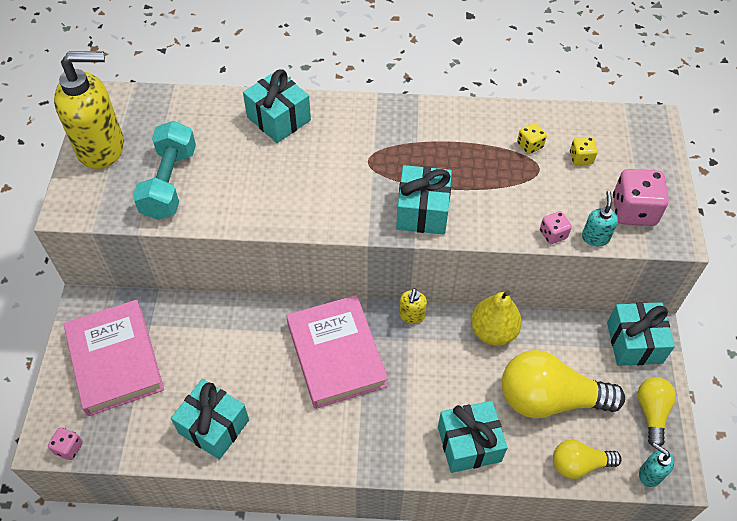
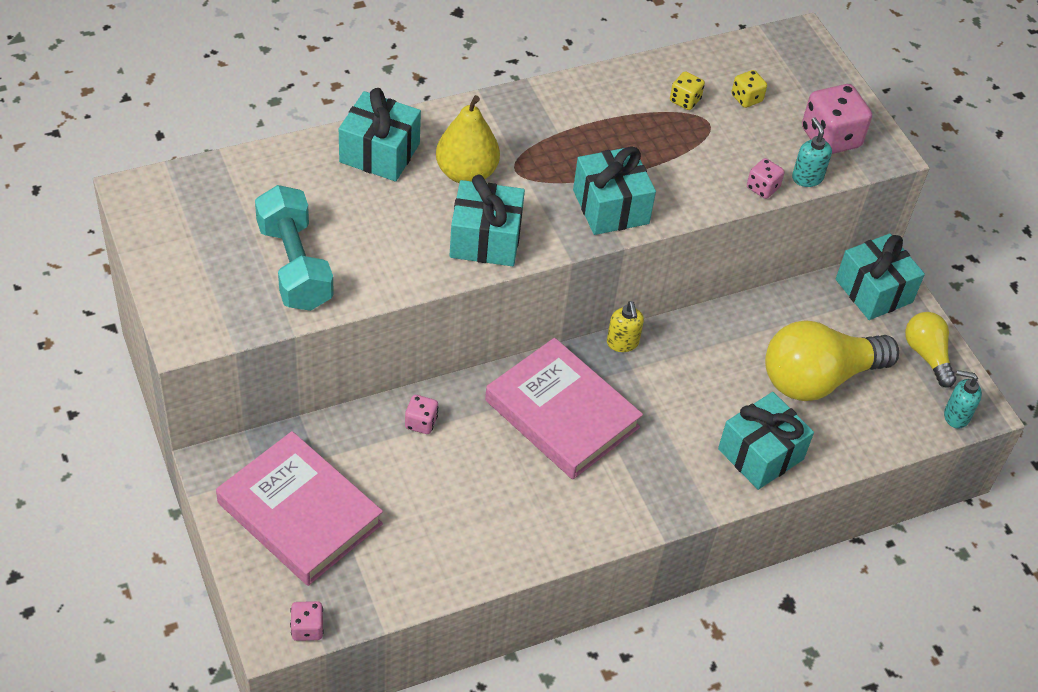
camera: 30 degrees left, 5 degrees down
yellow soap dispenser [54,51,124,169] -> none
turquoise gift [171,379,249,460] -> turquoise gift moved to [450,175,525,266]
yellow pear [471,290,522,346] -> yellow pear moved to [436,95,500,183]
yellow light bulb [553,440,622,479] -> none
none -> pink dice [405,395,438,434]

